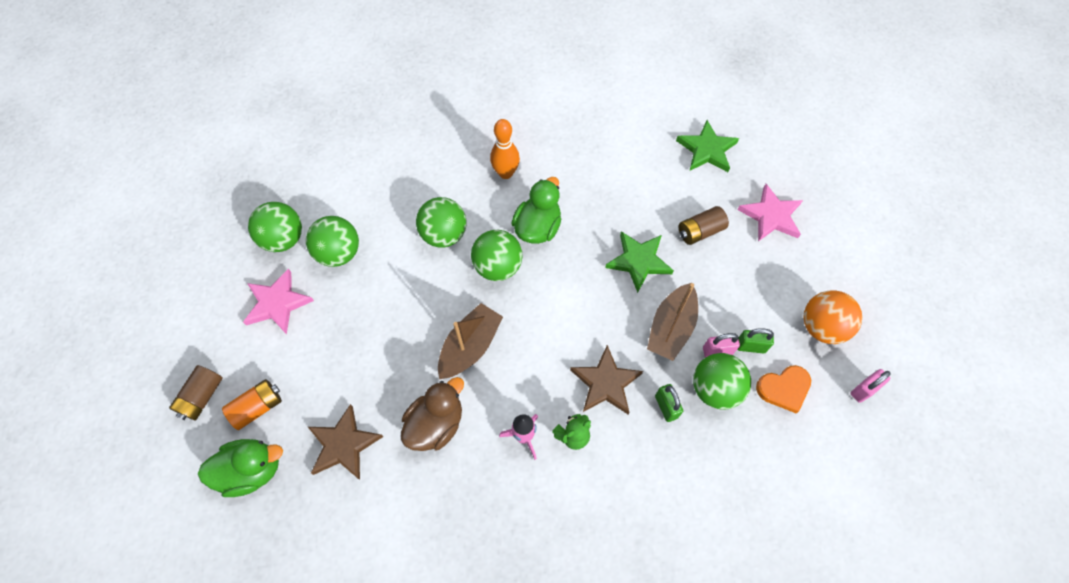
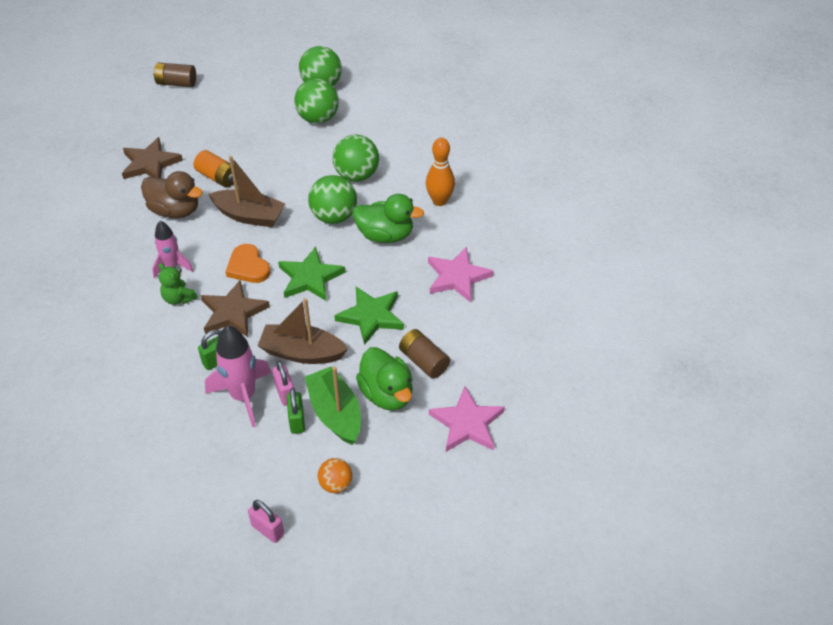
camera: 75 degrees right, 15 degrees down
green duck [198,439,283,497] -> green duck moved to [356,347,413,411]
orange battery [222,379,282,430] -> orange battery moved to [194,150,237,188]
pink star [243,268,314,334] -> pink star moved to [428,247,493,302]
green star [676,120,739,172] -> green star moved to [278,247,345,301]
green ball [693,353,751,410] -> pink rocket [205,325,271,427]
orange heart [756,365,811,413] -> orange heart moved to [226,244,271,283]
orange ball [803,290,862,344] -> orange ball [318,458,353,493], size x0.58
none -> green boat [305,367,361,445]

